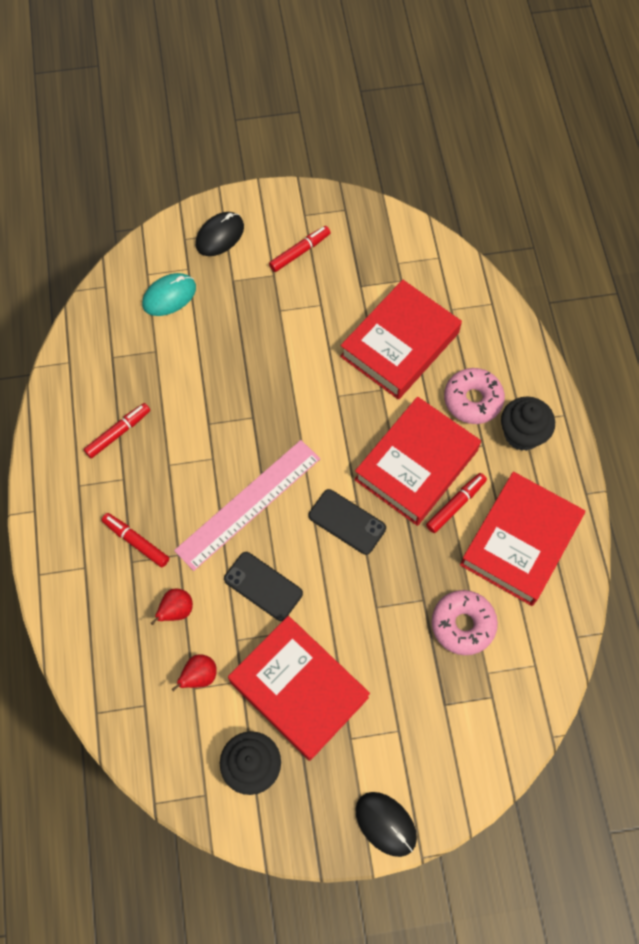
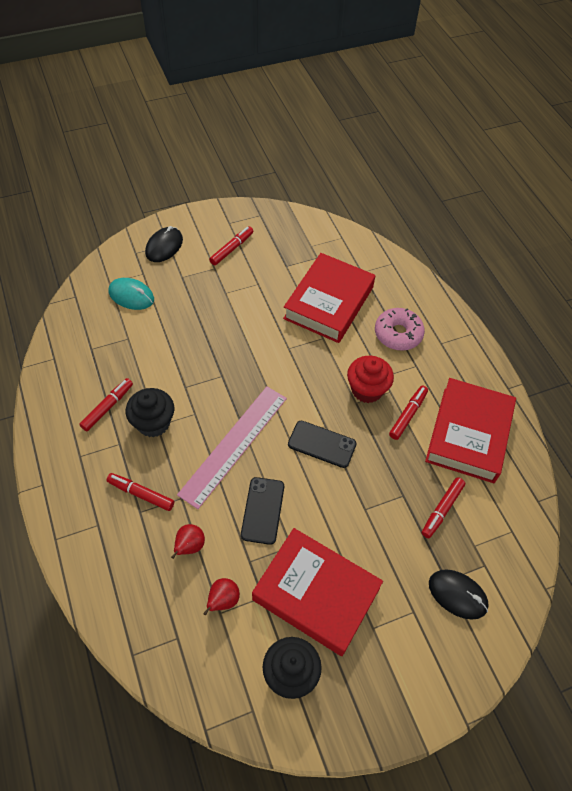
camera: 15 degrees left, 10 degrees down
turquoise mouse [142,273,196,316] -> turquoise mouse turned 75 degrees clockwise [109,278,154,310]
black phone [224,552,303,621] -> black phone turned 75 degrees clockwise [241,477,284,545]
red book [354,396,481,526] -> red cupcake [347,356,394,403]
black mouse [356,792,417,857] -> black mouse moved to [429,569,489,620]
pink donut [432,590,498,655] -> red marker [422,477,465,538]
black cupcake [501,396,555,451] -> black cupcake moved to [126,388,174,437]

